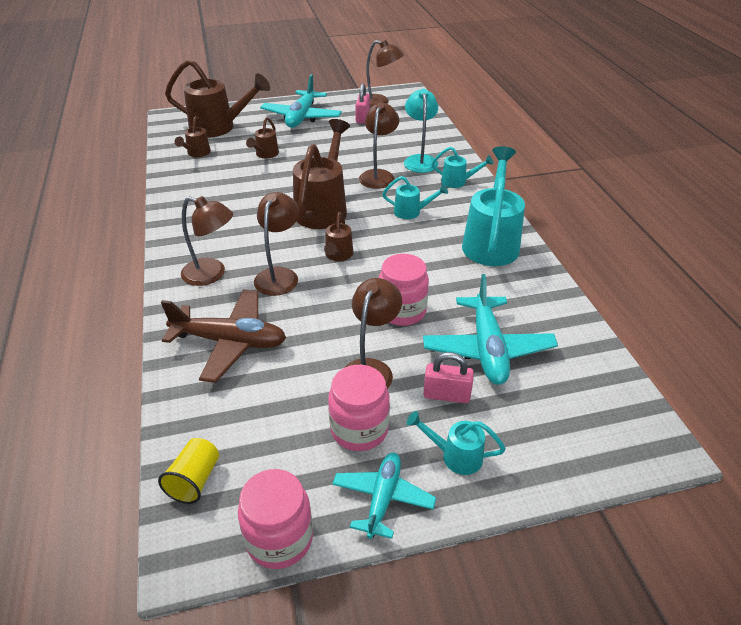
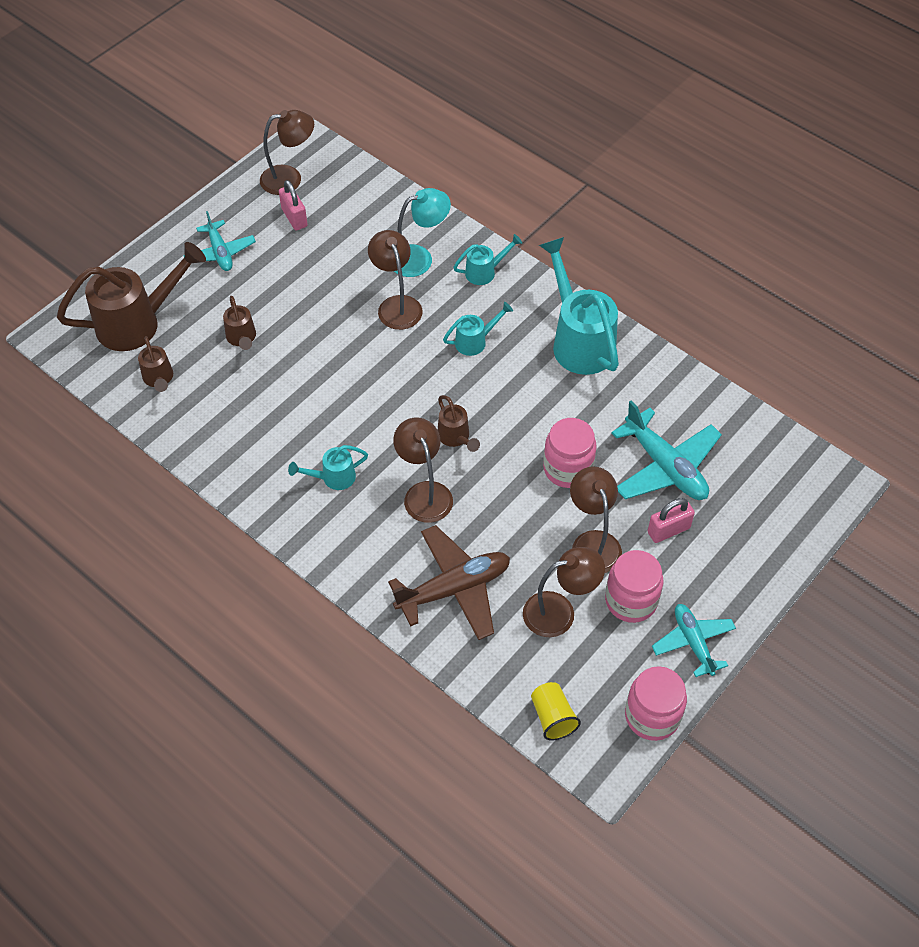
camera: 35 degrees left, 15 degrees up
brown lamp [181,196,233,286] -> brown lamp moved to [523,547,605,637]
turquoise plane [260,74,342,128] -> turquoise plane [183,211,256,271], size x0.64
brown watering can [293,119,350,229] -> none
turquoise lamp [404,89,438,173] -> turquoise lamp turned 105 degrees clockwise [394,188,451,277]
turquoise watering can [406,411,506,475] -> turquoise watering can moved to [288,445,368,490]

